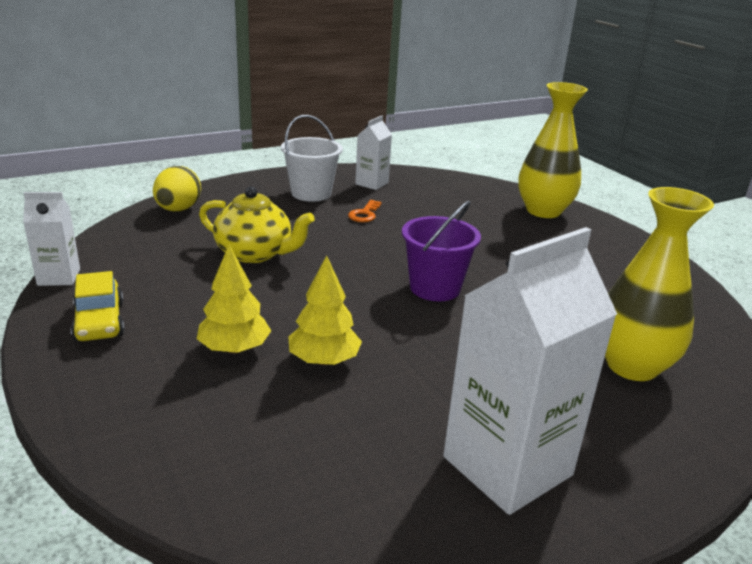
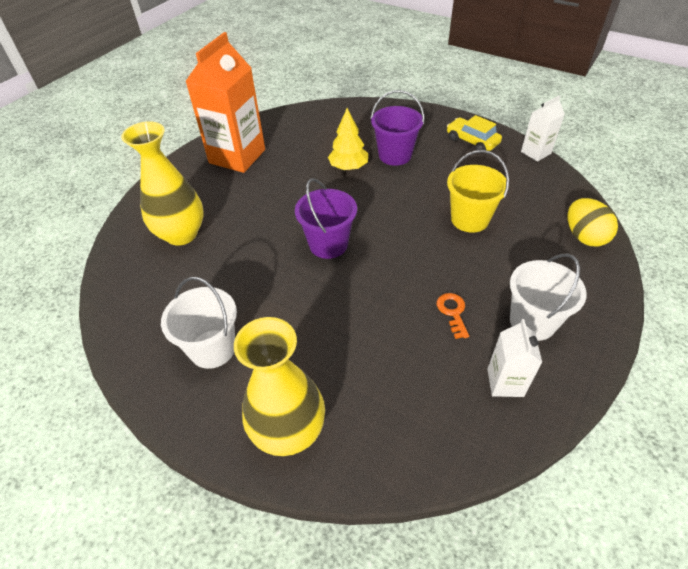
camera: 155 degrees right, 20 degrees up
yellow tree [197,245,271,354] -> purple bucket [370,90,424,166]
yellow teapot [199,187,315,263] -> yellow bucket [447,150,509,233]
white carton [443,227,617,515] -> orange carton [185,32,265,173]
none -> white bucket [161,277,237,369]

